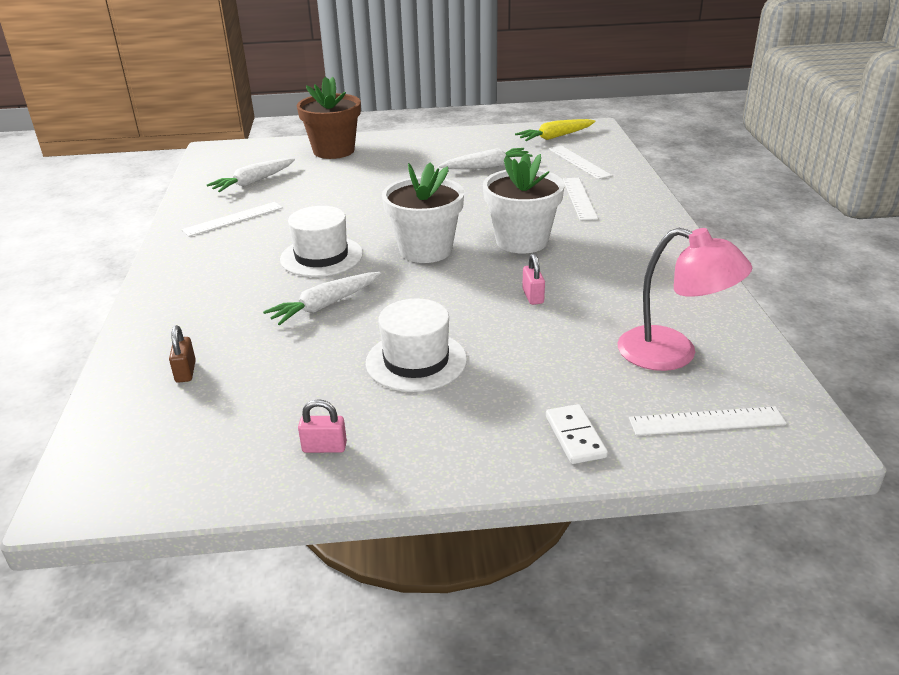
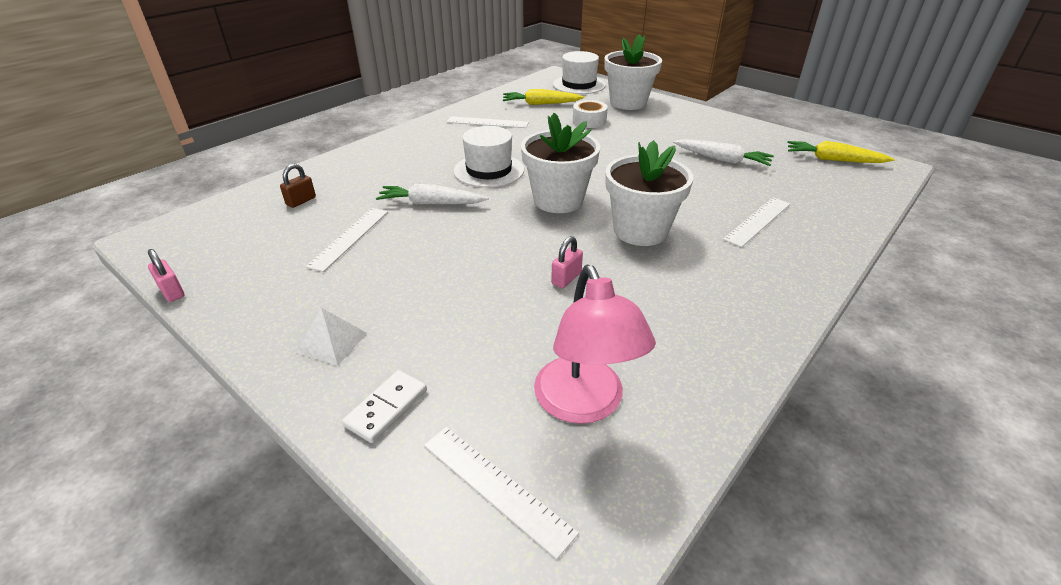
camera: 45 degrees right, 5 degrees up
white carrot [207,158,295,192] -> yellow carrot [503,89,584,105]
brown flower pot [297,77,361,159] -> white flower pot [605,34,662,110]
pink padlock [298,399,347,453] -> pink padlock moved to [148,249,184,302]
white hat [366,298,467,392] -> white hat moved to [553,51,606,94]
white ruler [549,146,612,179] -> white ruler moved to [305,208,388,272]
none -> white pyramid [296,308,367,366]
none -> white tape [573,100,608,128]

